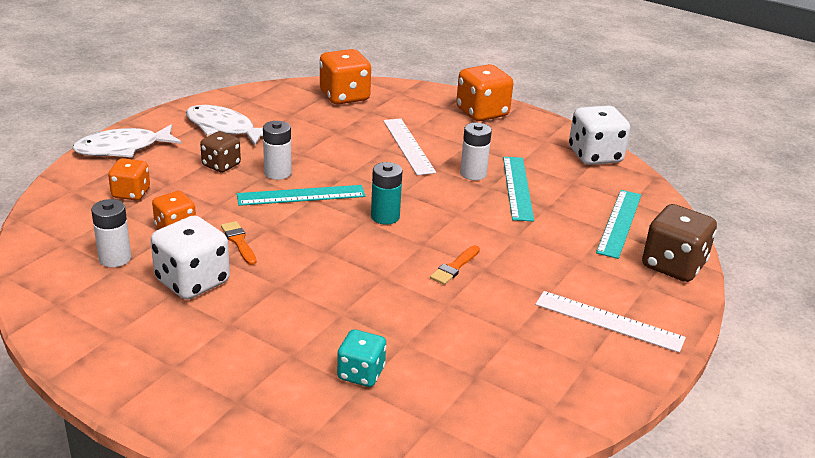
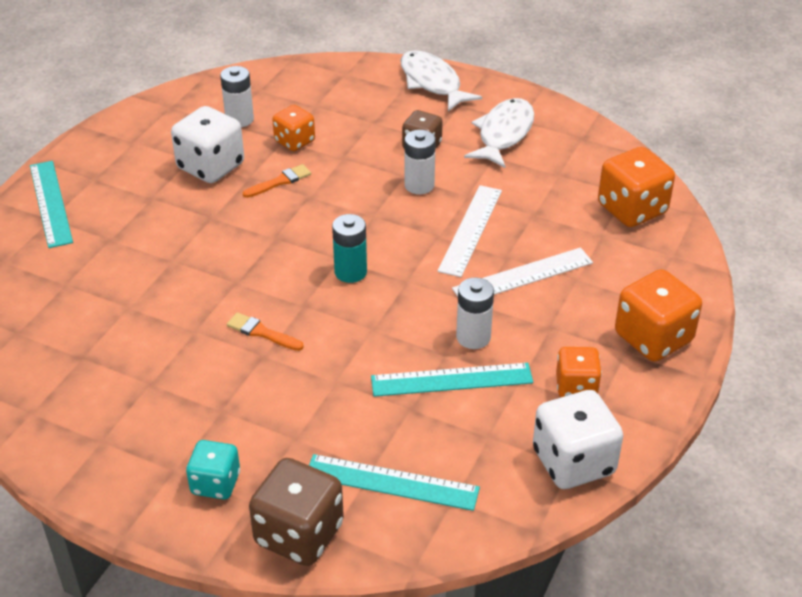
camera: 85 degrees right, 10 degrees up
orange dice [108,158,150,200] -> orange dice moved to [556,347,602,397]
turquoise ruler [237,185,366,206] -> turquoise ruler moved to [30,161,73,248]
turquoise dice [337,330,386,387] -> turquoise dice moved to [186,440,240,500]
white ruler [535,291,686,353] -> white ruler moved to [437,185,502,277]

